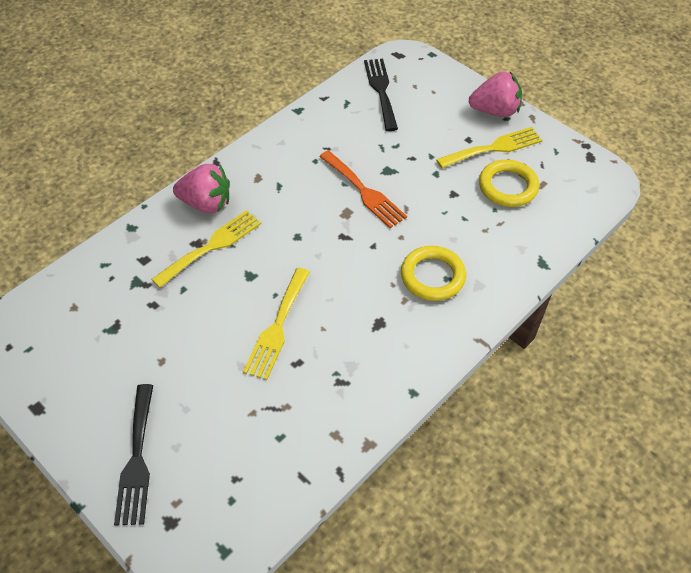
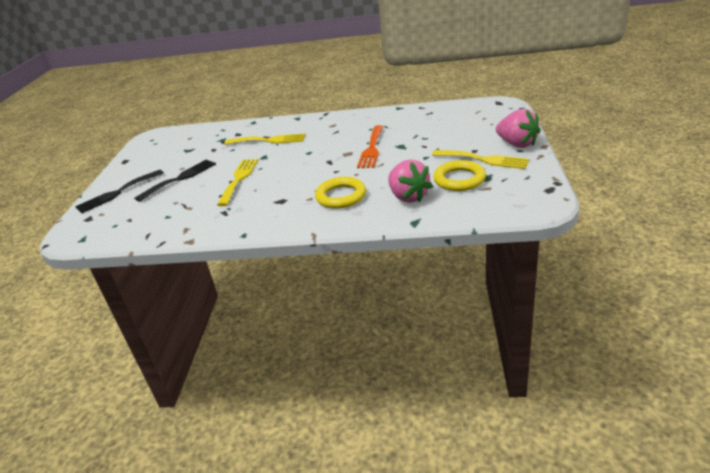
camera: 55 degrees right, 20 degrees down
pink strawberry [173,164,230,213] -> pink strawberry moved to [388,159,432,203]
yellow fork [243,268,310,380] -> yellow fork turned 120 degrees clockwise [217,159,258,206]
black fork [364,59,398,131] -> black fork moved to [134,159,216,202]

